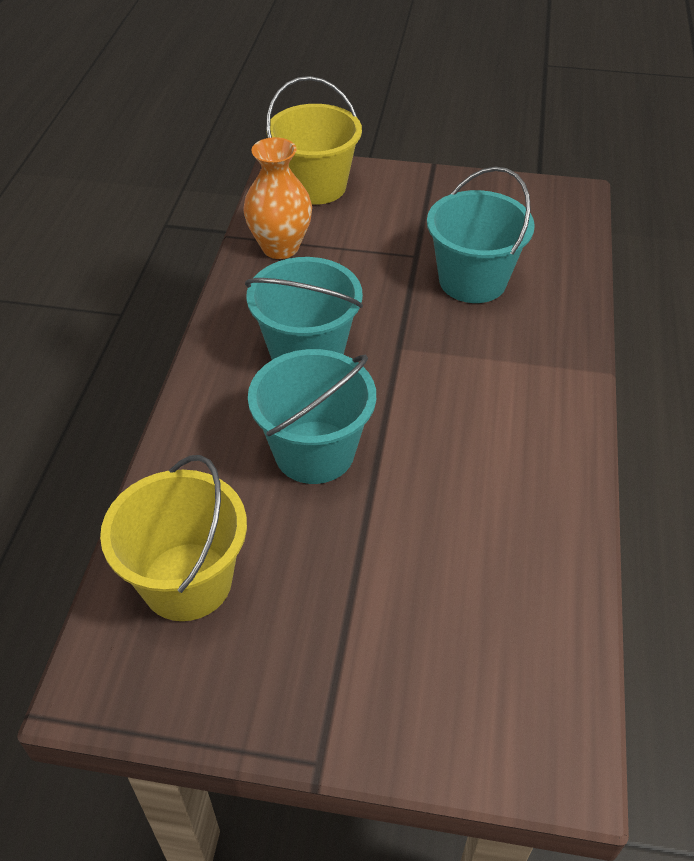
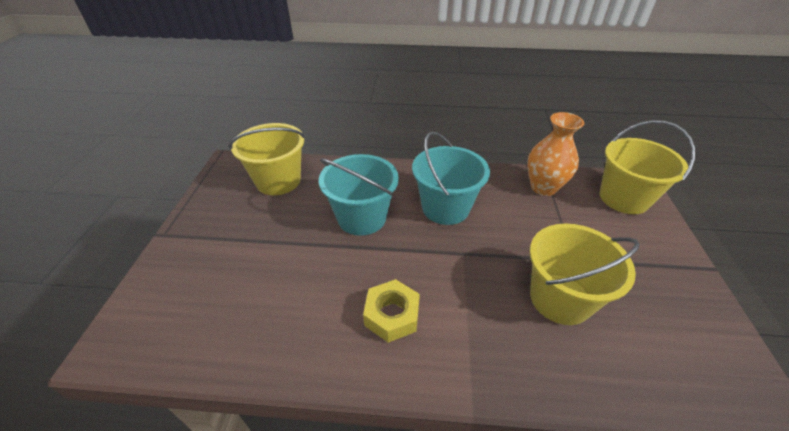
camera: 85 degrees right, 5 degrees down
turquoise bucket [427,166,535,303] -> yellow bucket [530,223,640,325]
none -> yellow nut [363,279,420,343]

